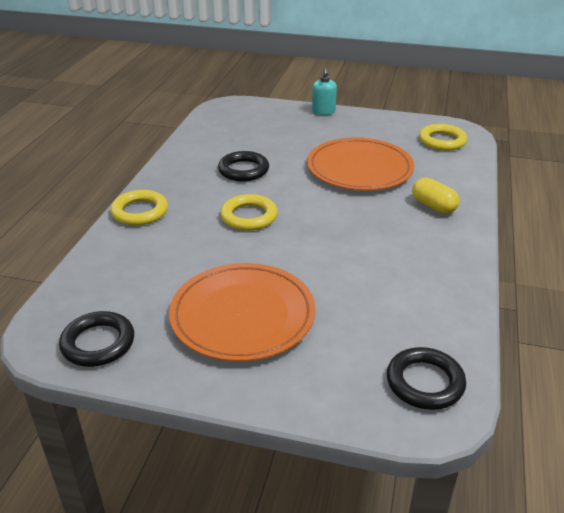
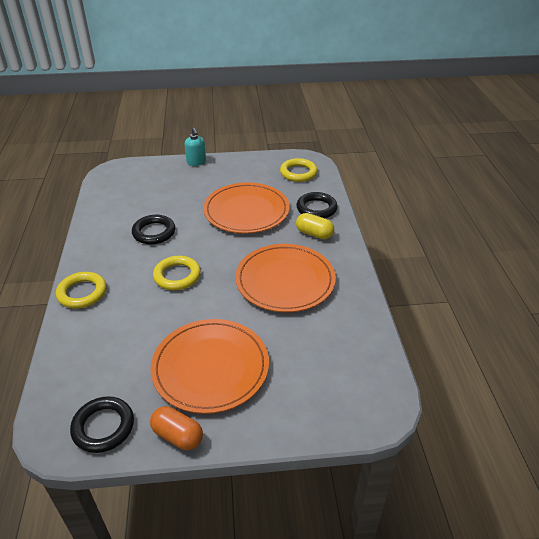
camera: 20 degrees left, 5 degrees up
black ring [387,347,466,410] -> black ring moved to [296,192,338,218]
none -> orange capsule [150,406,203,450]
none -> orange plate [235,244,336,312]

